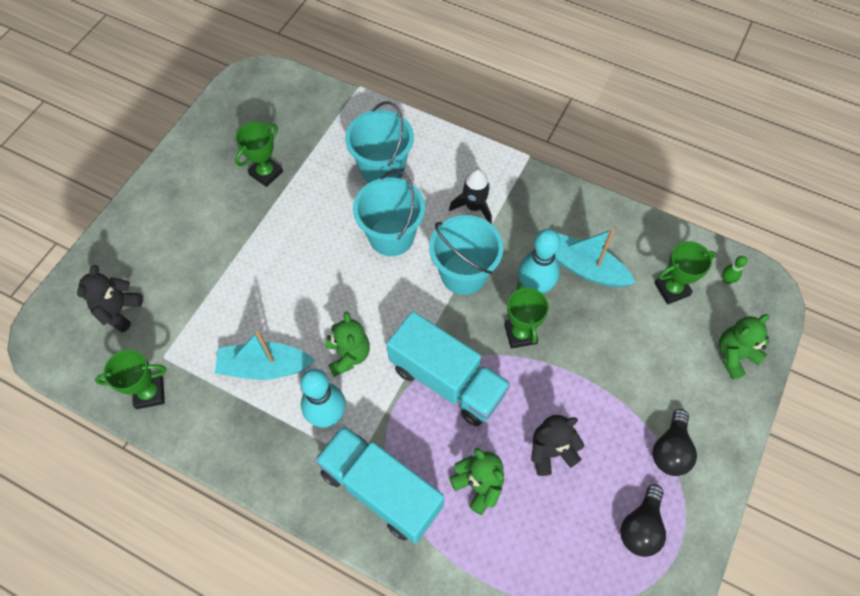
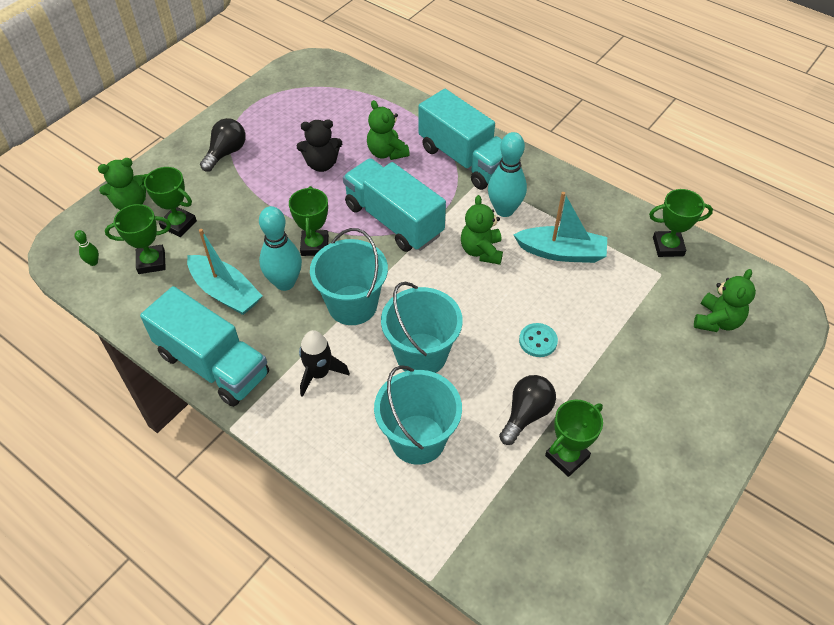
camera: 170 degrees left, 10 degrees down
black teddy bear [77,265,143,332] -> green teddy bear [694,269,756,332]
black light bulb [620,484,666,557] -> black light bulb moved to [499,375,556,445]
none -> turquoise truck [140,286,269,407]
none -> green trophy [142,167,197,237]
none -> turquoise button [519,323,558,357]

